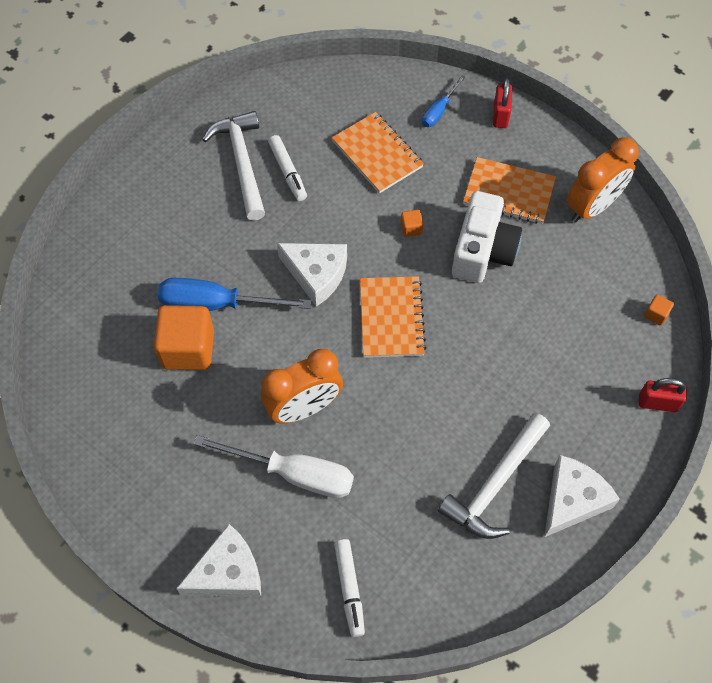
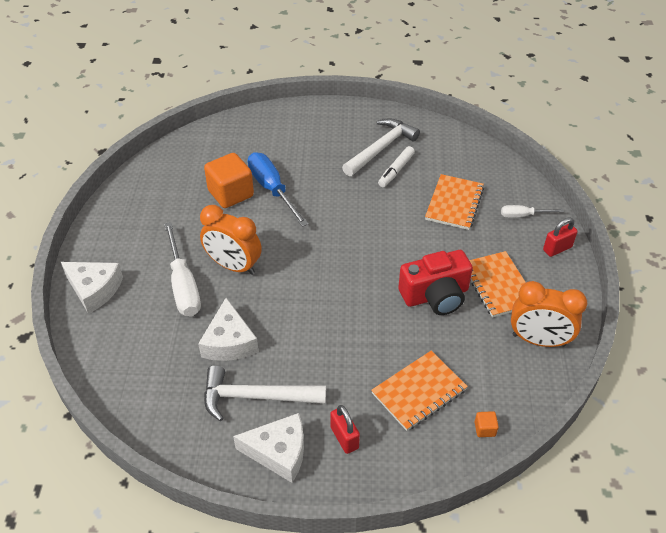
camera: 55 degrees right, 15 degrees down
white cheese [277,243,347,307] -> white cheese moved to [198,298,259,361]
white marker [334,539,365,637] -> none
orange notebook [360,276,426,358] -> orange notebook moved to [371,351,468,431]
orange cube [401,210,423,237] -> none
blue screwdriver [422,75,466,127] -> white screwdriver [501,205,564,218]
white camera [452,191,522,283] -> red camera [398,250,473,315]
red padlock [639,378,687,412] -> red padlock moved to [330,405,360,454]

